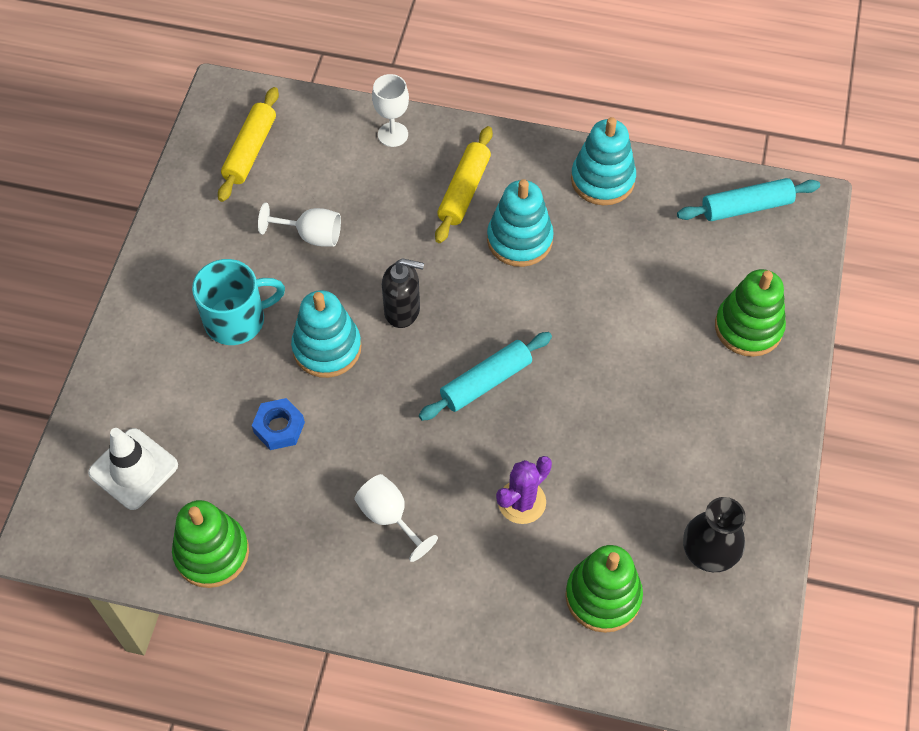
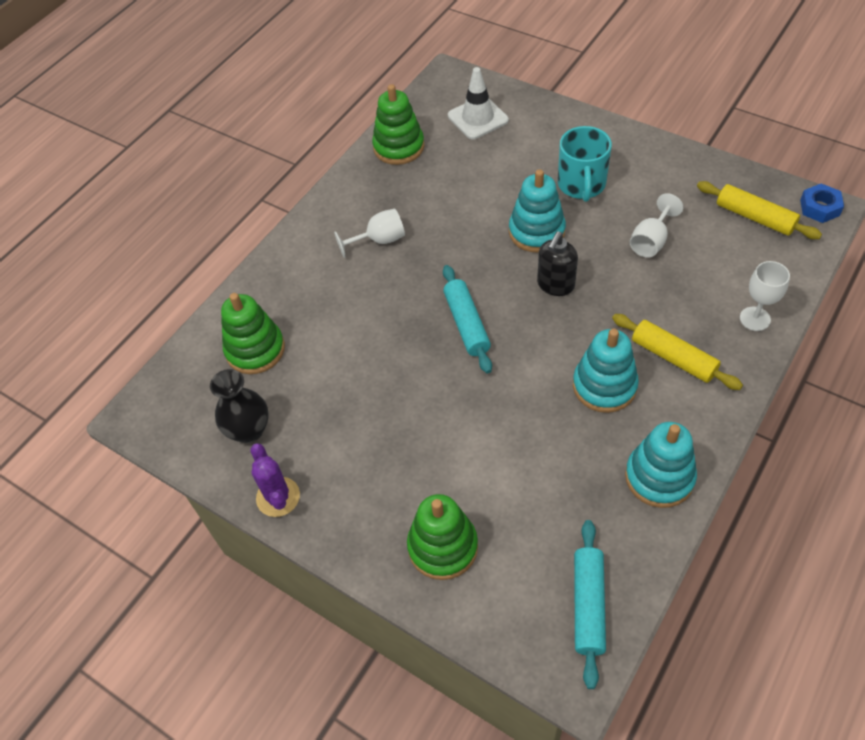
camera: 115 degrees right, 5 degrees down
blue nut [252,398,305,450] -> blue nut moved to [800,183,844,223]
purple cactus [496,456,552,524] -> purple cactus moved to [250,443,300,517]

